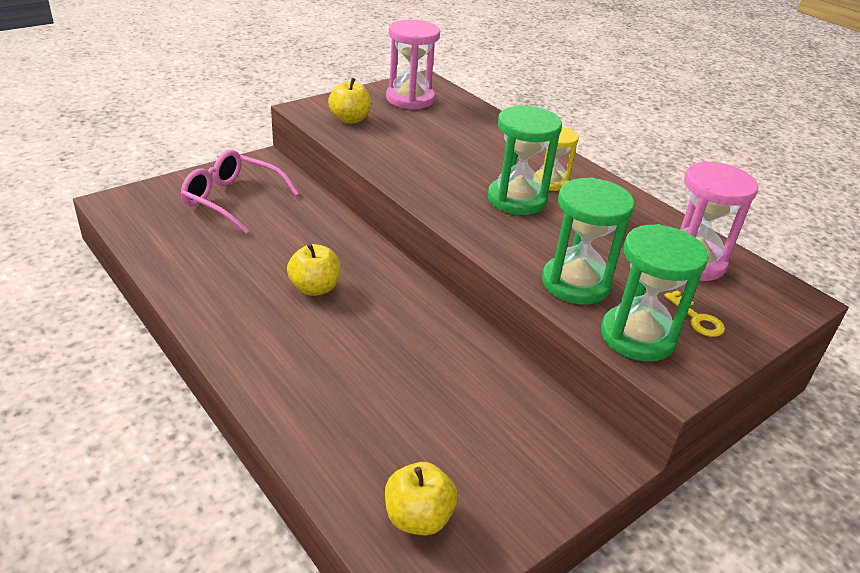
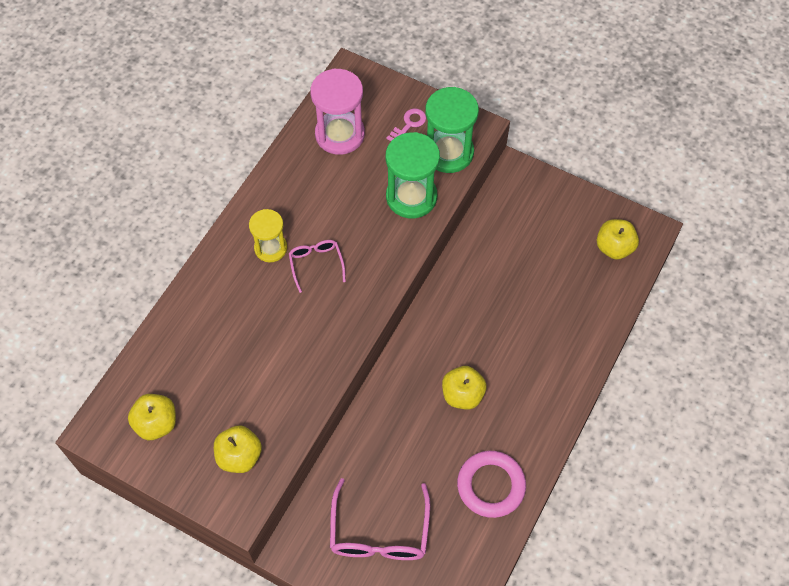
camera: 110 degrees left, 25 degrees up
pink hourglass [386,20,440,110] -> yellow apple [128,394,176,440]
green hourglass [488,105,562,215] -> pink glasses [289,240,346,293]
yellow key [664,290,725,337] -> pink key [387,108,426,141]
none -> pink ring [457,451,526,518]

